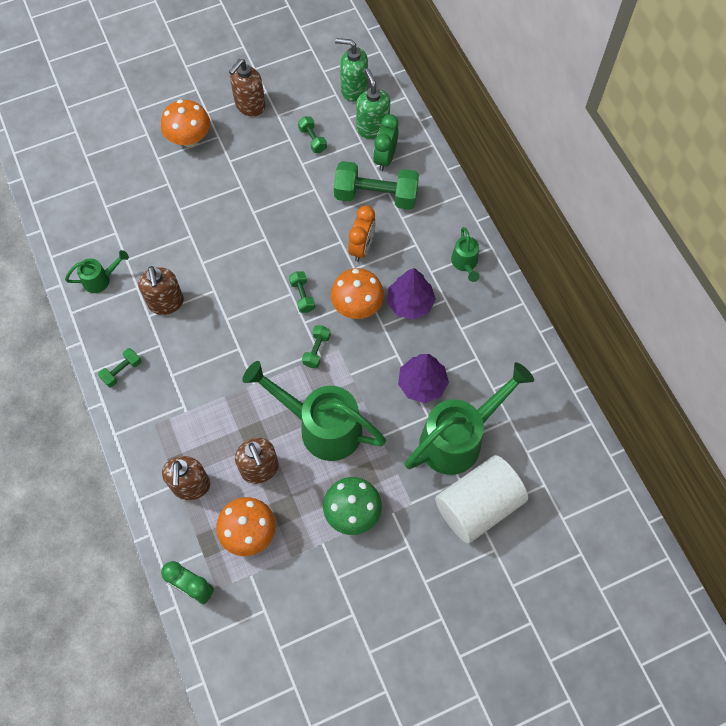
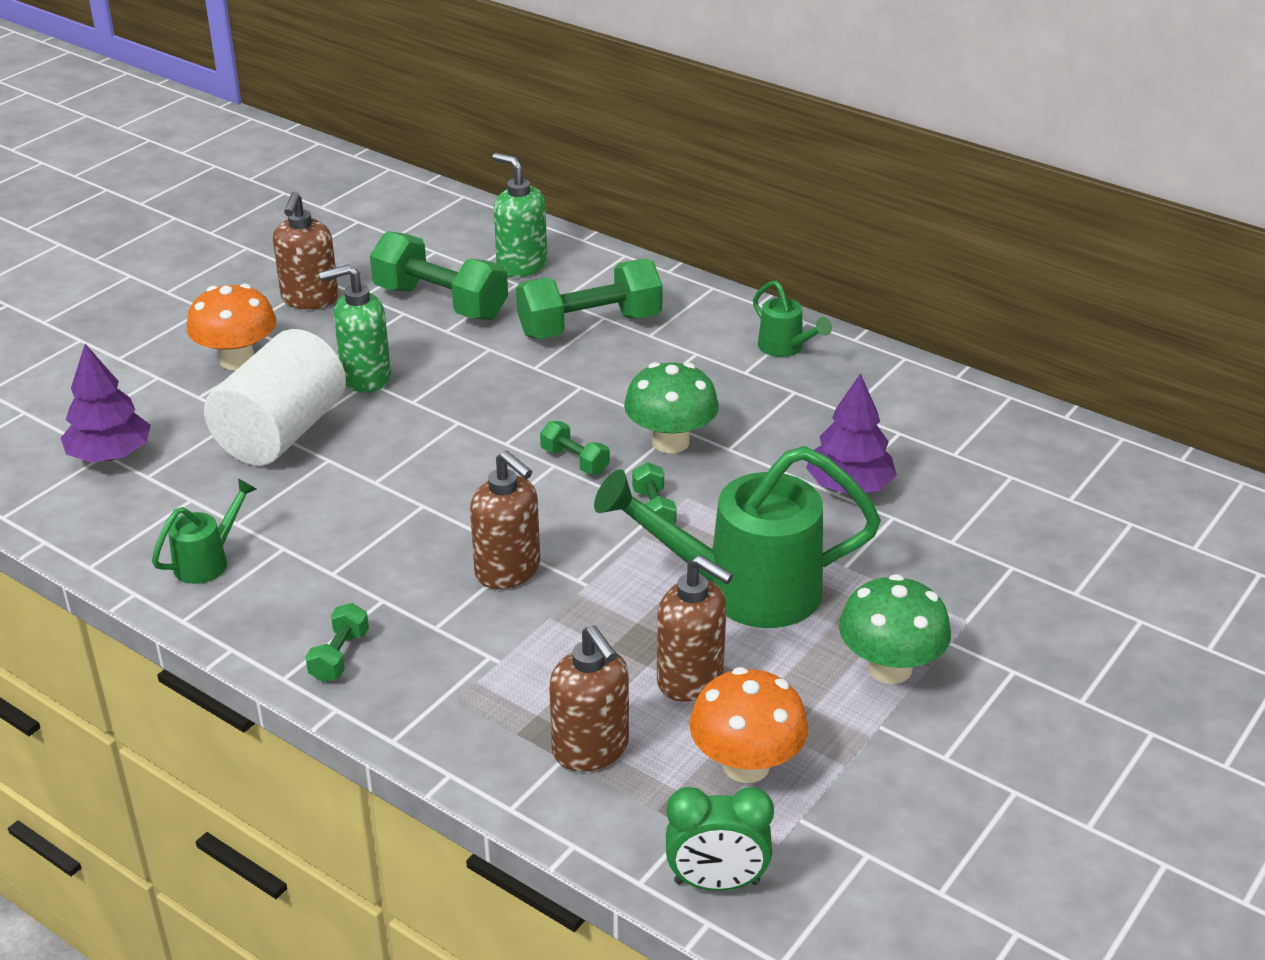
camera: 30 degrees left, 30 degrees down
brown soap dispenser [138,266,184,315] -> brown soap dispenser moved to [470,451,540,589]
green dumbbell [298,116,327,153] -> green dumbbell [370,231,508,320], size x2.12
orange mushroom [331,268,384,319] -> green mushroom [624,362,719,453]
green soap dispenser [335,38,368,102] -> green soap dispenser moved to [319,264,391,393]
orange clock [348,205,376,262] -> none
green clock [373,114,399,171] -> none
purple tree [387,268,436,320] -> purple tree moved to [61,344,151,462]
green watering can [405,362,534,475] -> none
white cylinder [435,455,528,543] -> white cylinder moved to [204,329,346,466]

